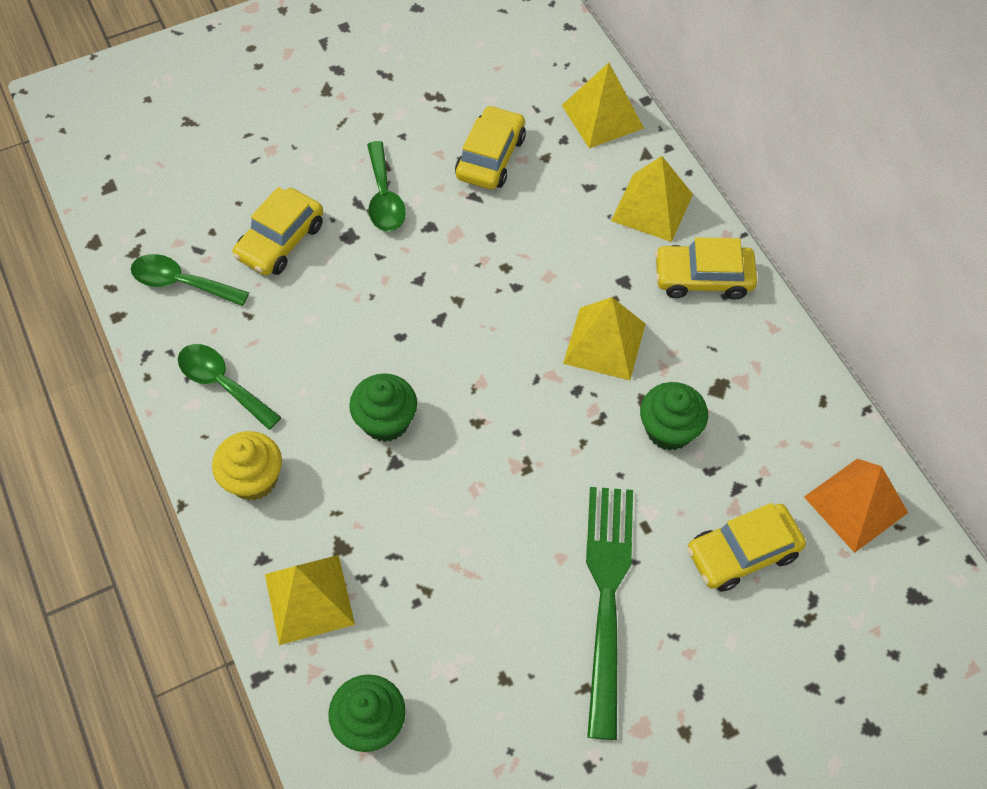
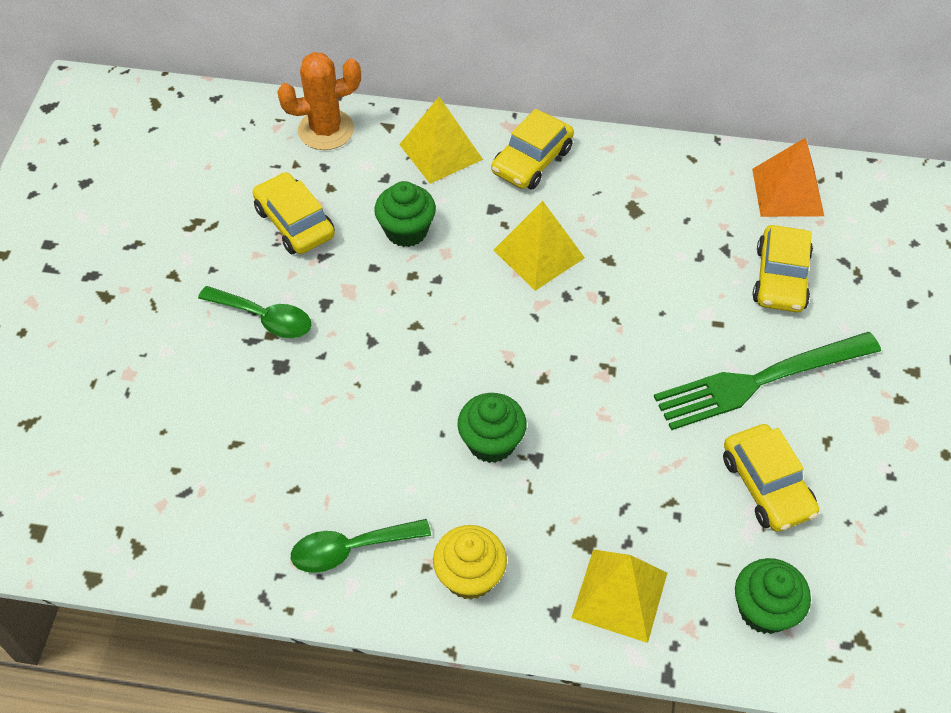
camera: 55 degrees left, 5 degrees down
green spoon [131,254,249,306] -> none
yellow car [233,187,323,275] -> yellow car moved to [723,424,819,532]
yellow pyramid [562,63,644,148] -> orange cactus [277,52,361,150]
green fork [586,487,633,740] -> green fork turned 60 degrees counterclockwise [654,332,881,430]
green cupcake [640,382,708,451] -> green cupcake moved to [374,181,436,247]

